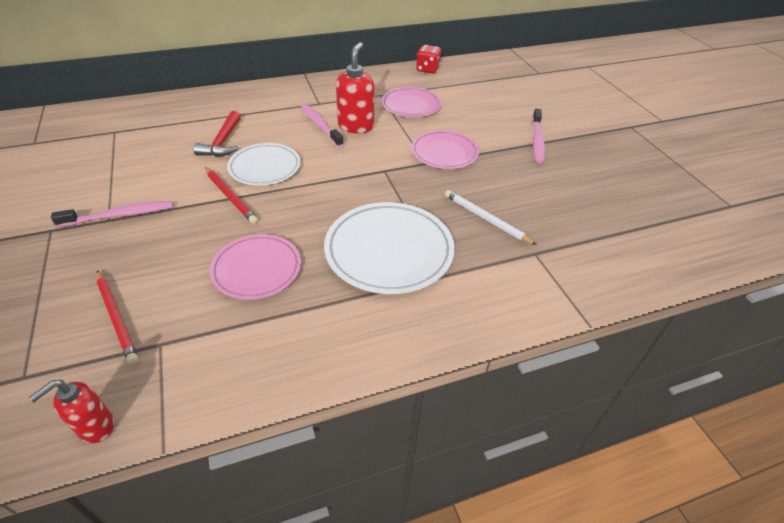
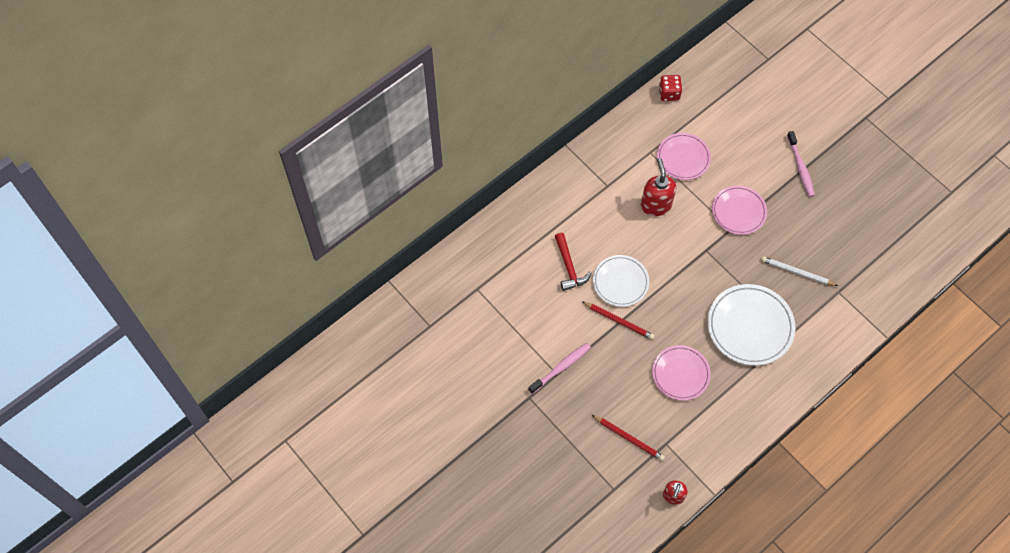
camera: 20 degrees left, 20 degrees up
pink toothbrush [301,103,344,147] -> none

